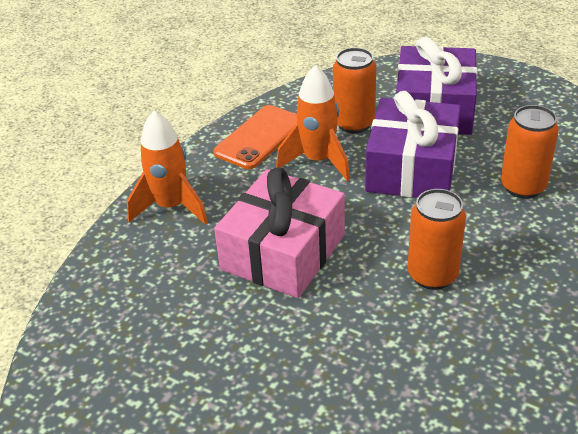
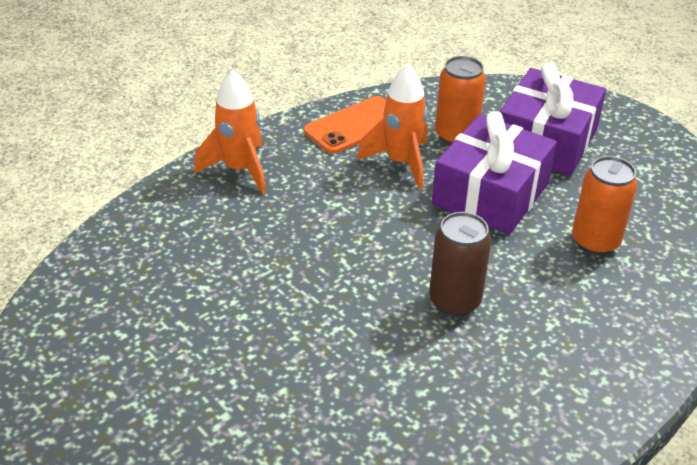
camera: 15 degrees right, 0 degrees up
pink gift [214,167,345,298] -> none
orange can [408,189,466,290] -> brown can [429,212,491,316]

